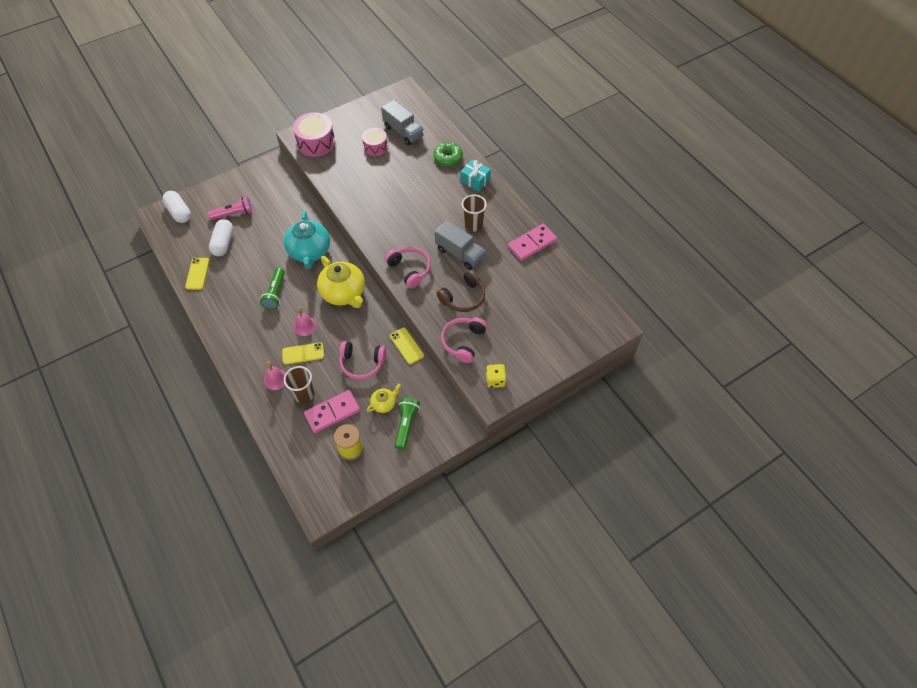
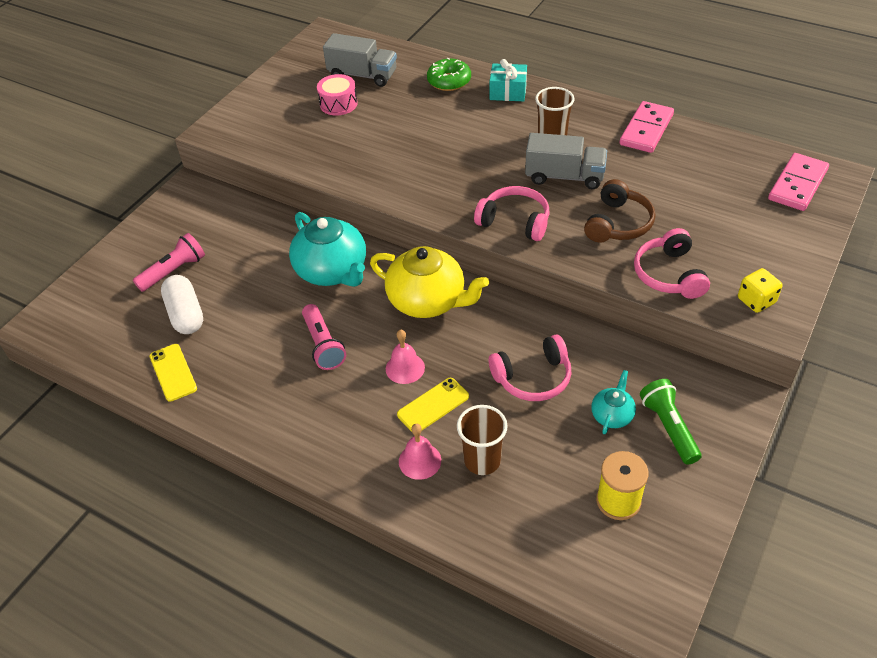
camera: 25 degrees left, 10 degrees down
white capsule [162,191,191,223] -> none
green flashlight [260,268,285,310] -> pink flashlight [302,304,346,370]
pink drum [293,112,335,157] -> none
pink domino [304,390,360,433] -> pink domino moved to [768,153,829,211]
yellow teapot [367,384,401,413] -> turquoise teapot [591,370,636,434]
yellow phone [390,328,424,364] -> none

